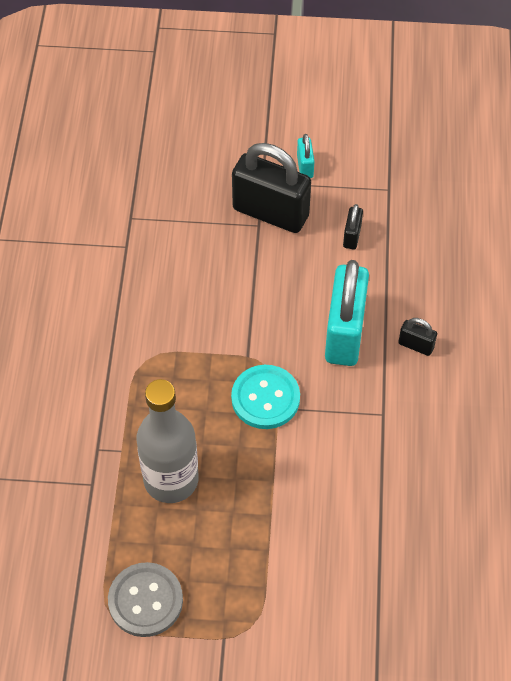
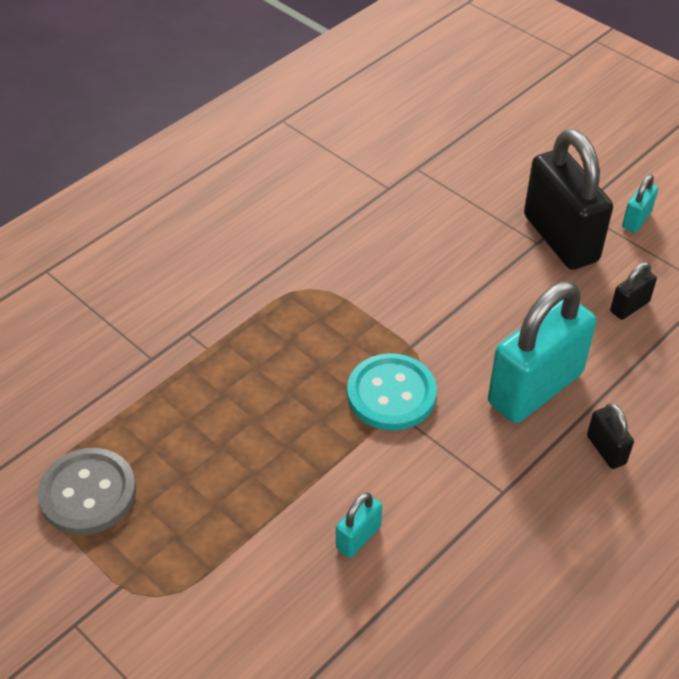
camera: 40 degrees right, 10 degrees down
grey bottle [136,379,199,503] -> none
none -> turquoise padlock [336,492,382,558]

